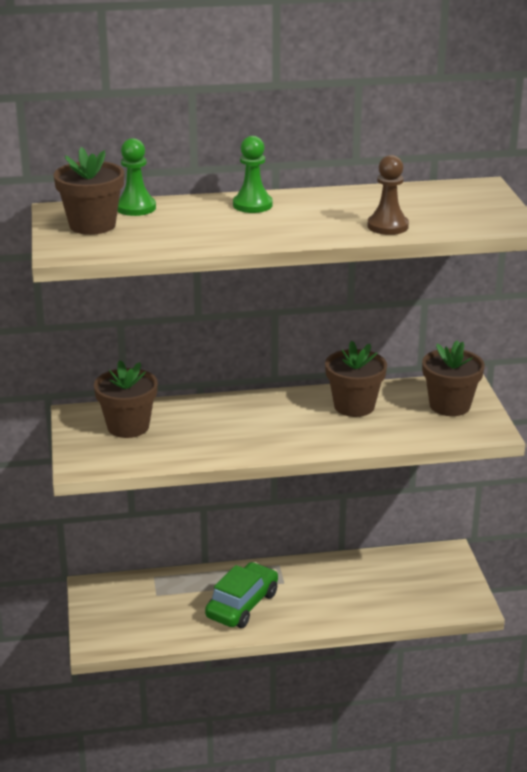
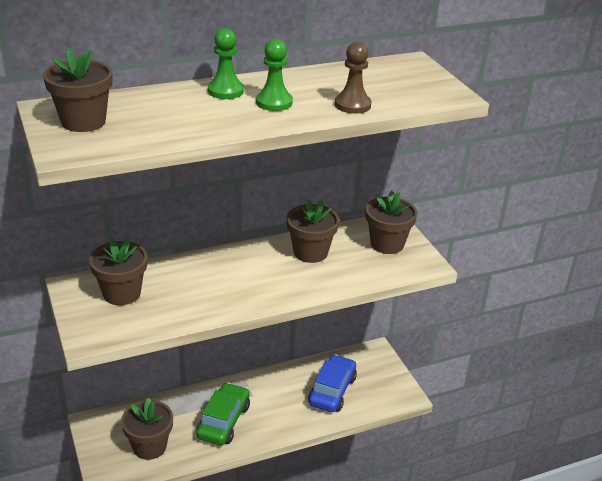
camera: 15 degrees left, 5 degrees up
green pawn [118,138,156,216] -> green pawn moved to [256,39,293,111]
none -> brown flower pot [121,397,173,460]
none -> blue car [308,354,357,412]

